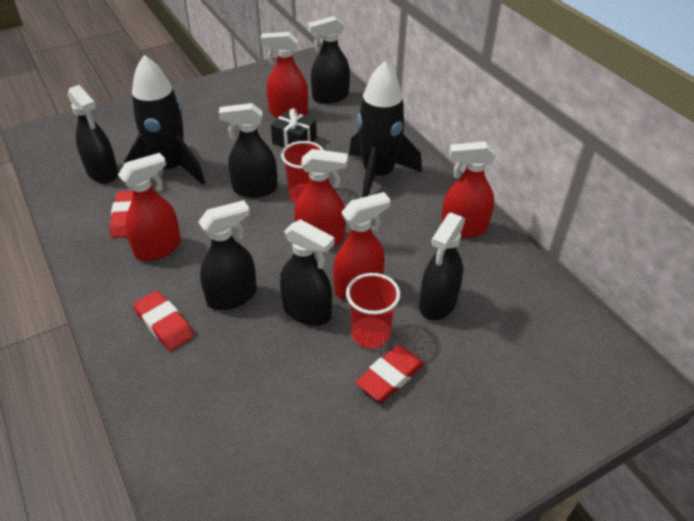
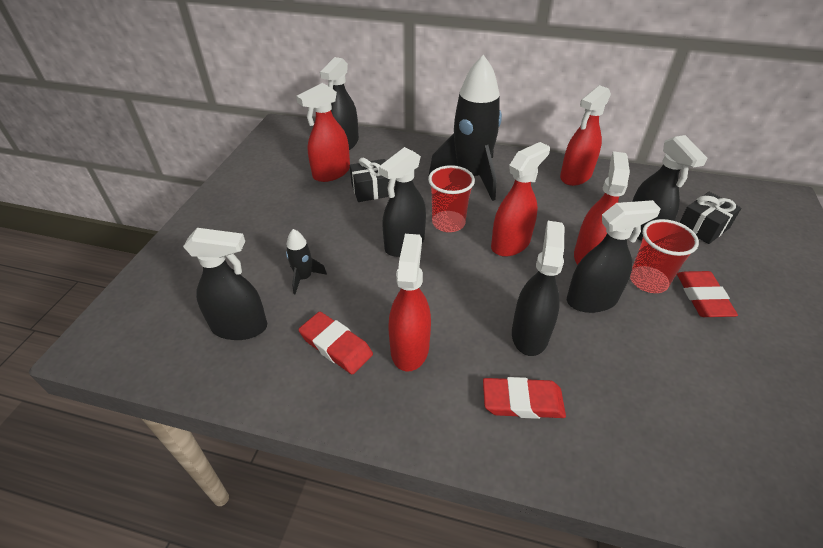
camera: 45 degrees left, 0 degrees up
black rocket [124,55,205,185] -> black rocket [286,229,327,294], size x0.43
none -> black gift [679,192,741,244]

